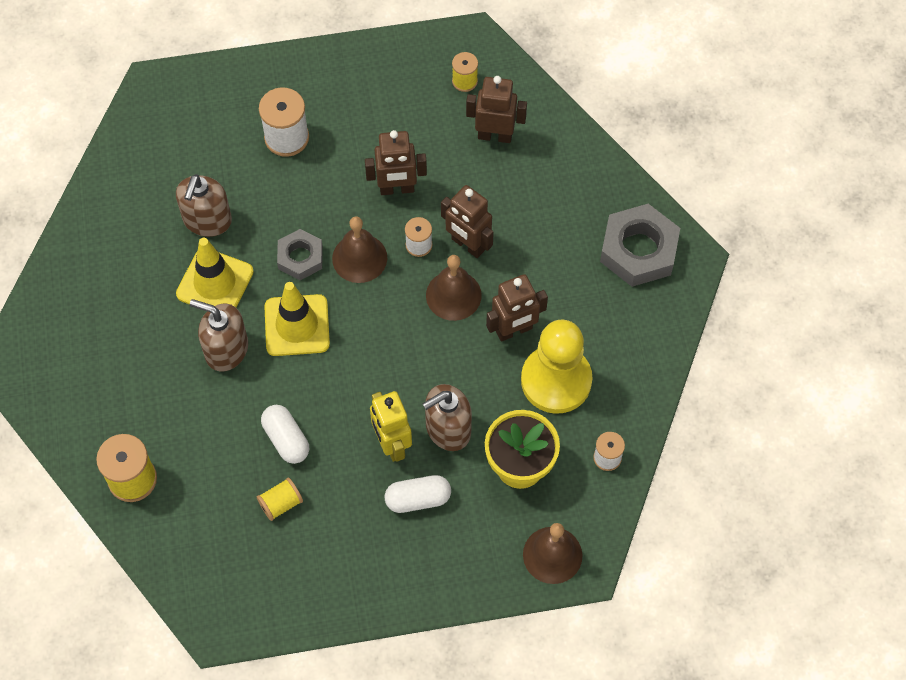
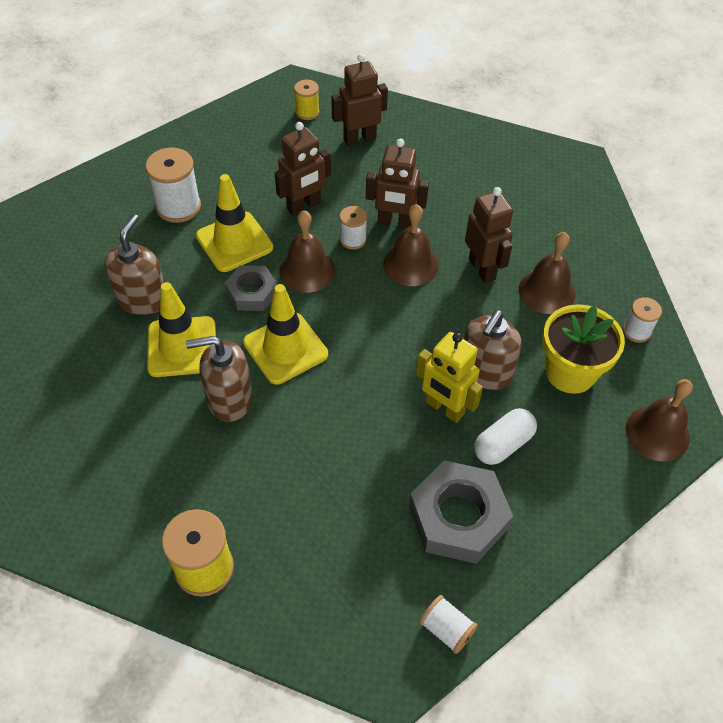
camera: 30 degrees left, 10 degrees down
brown soap dispenser [176,174,232,237] -> brown soap dispenser turned 150 degrees counterclockwise [104,214,164,315]
yellow spool [257,477,303,521] -> none
white capsule [261,405,309,464] -> none
brown robot [486,274,548,342] -> brown robot turned 60 degrees counterclockwise [465,187,513,283]
yellow pawn [521,320,593,414] -> brown bell [519,232,576,314]
grey nut [600,204,680,287] -> grey nut moved to [409,460,513,564]
none -> yellow traffic cone [196,174,273,272]
none -> white spool [419,595,478,654]

